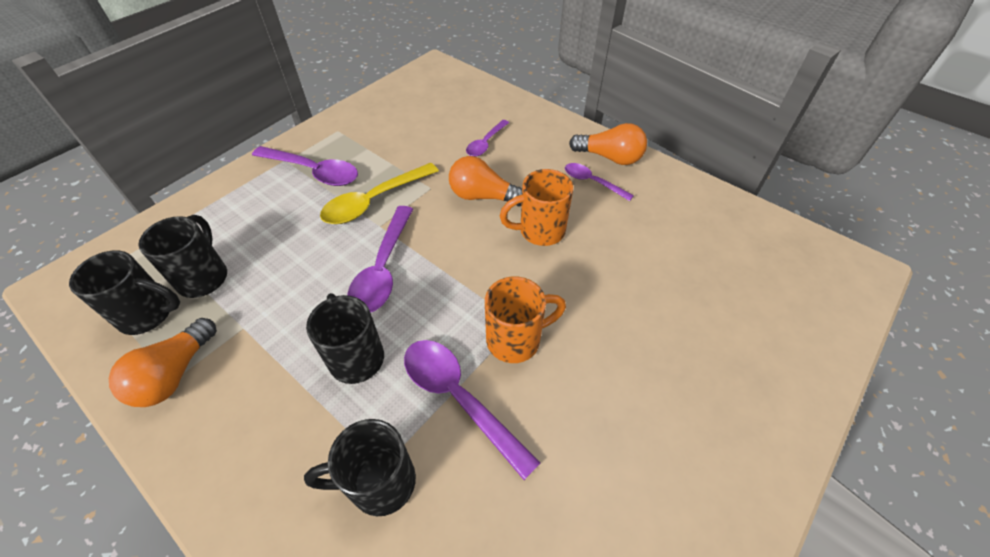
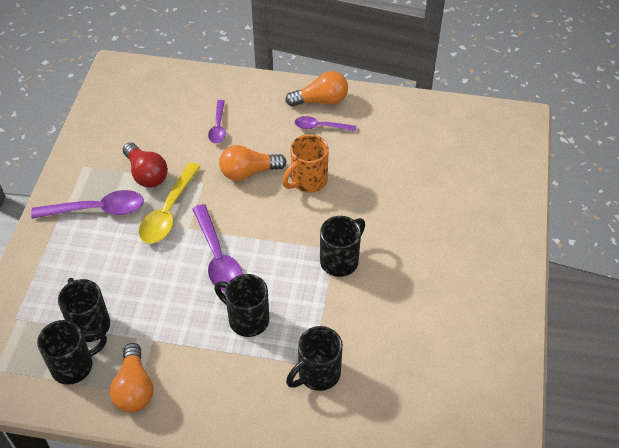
camera: 30 degrees left, 0 degrees up
purple spoon [404,340,541,480] -> none
orange mug [485,277,566,363] -> black mug [320,216,365,277]
none -> red light bulb [123,142,168,188]

